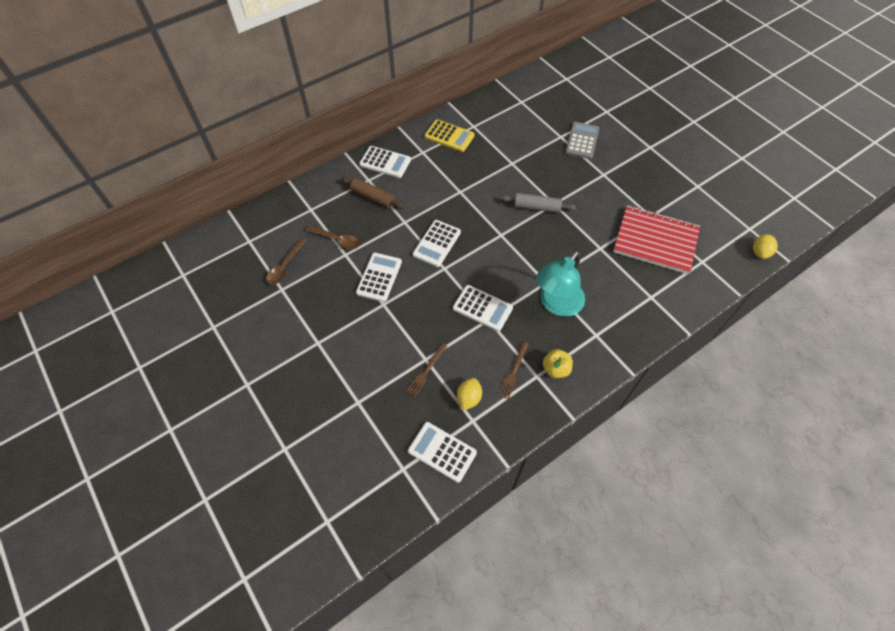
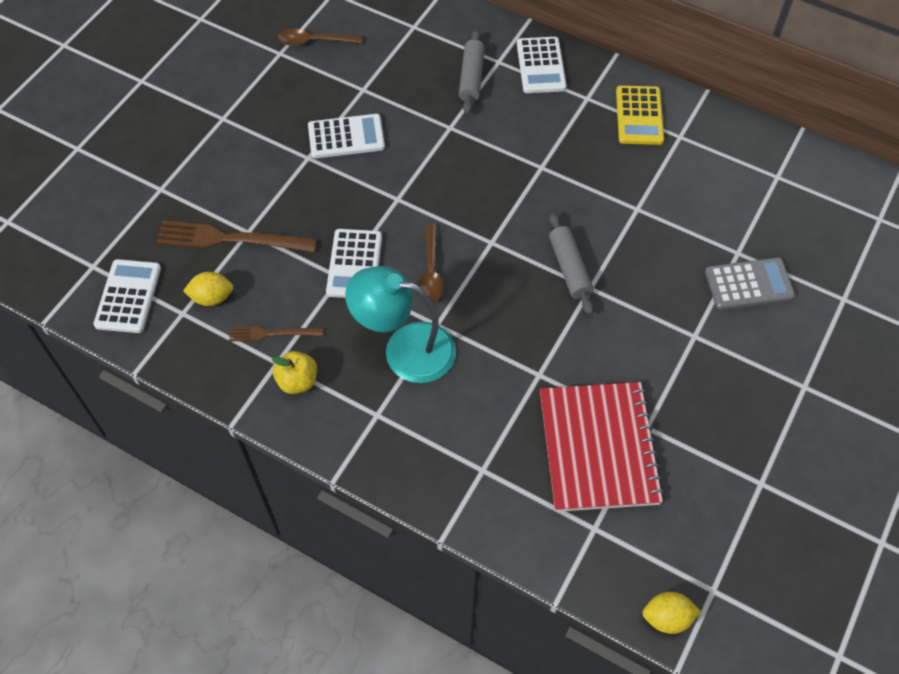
camera: 65 degrees right, 0 degrees up
brown spoon [305,225,360,249] -> brown spoon moved to [418,224,445,303]
brown rolling pin [341,177,404,209] -> grey rolling pin [459,29,485,114]
brown fork [406,343,447,398] -> brown fork [156,221,317,252], size x1.80
white calculator [413,220,461,267] -> none

